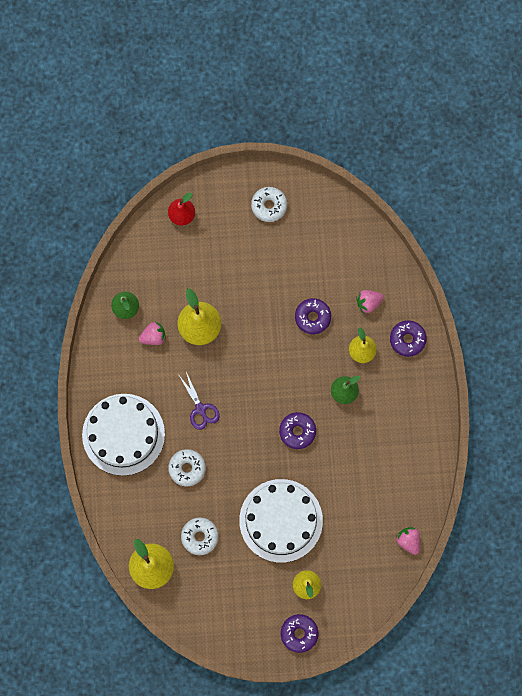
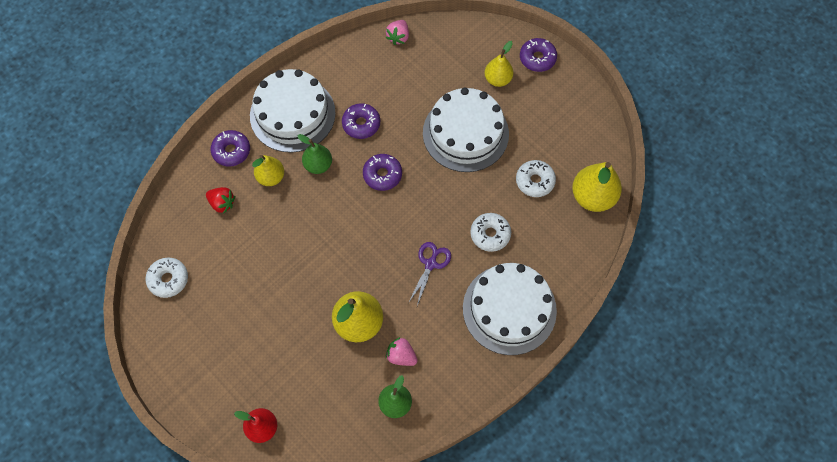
camera: 130 degrees left, 10 degrees down
white donut [251,187,287,222] -> white donut moved to [145,258,188,298]
purple donut [295,298,331,334] -> purple donut moved to [342,103,380,139]
pink strawberry [356,290,384,313] -> red strawberry [206,187,235,214]
none -> white cake [250,69,336,153]

